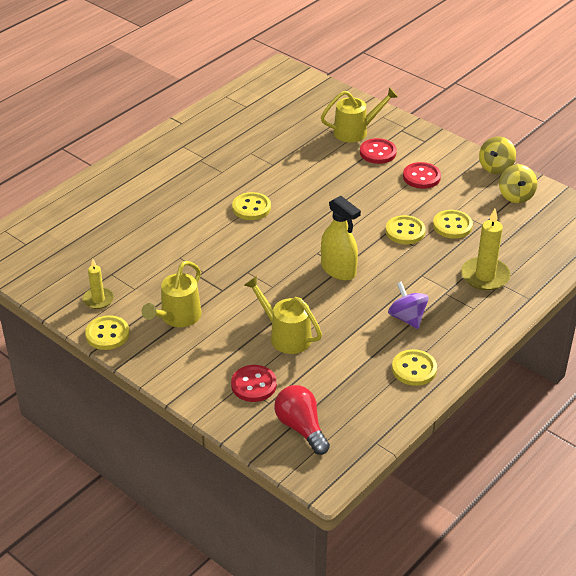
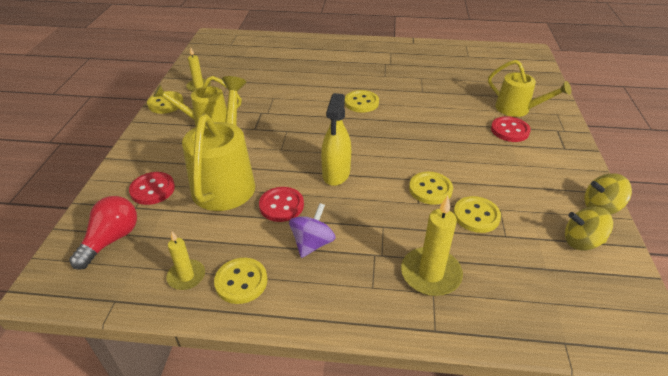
camera: 55 degrees right, 0 degrees up
yellow watering can [244,276,322,354] -> yellow watering can [182,76,255,211], size x1.59
red button [403,162,441,189] -> red button moved to [259,187,304,222]
yellow spinning top [499,164,537,203] -> yellow spinning top turned 45 degrees clockwise [565,206,613,250]
none -> yellow candle [166,232,205,290]

